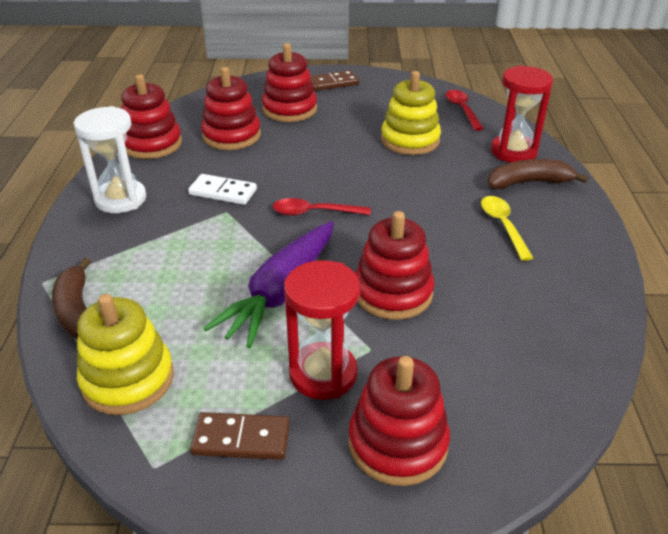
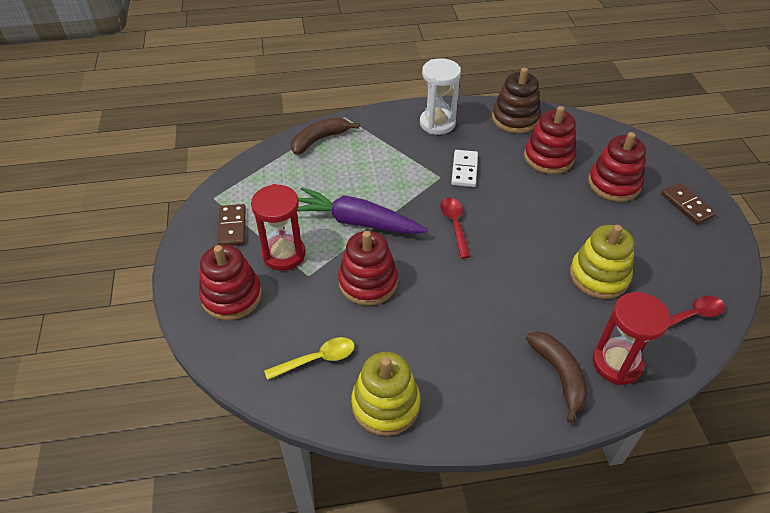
camera: 80 degrees right, 10 degrees up
yellow stacking toy [77,294,174,415] -> yellow stacking toy moved to [351,352,421,436]
red stacking toy [121,74,182,159] -> brown stacking toy [492,68,541,133]
yellow spoon [481,196,533,261] -> yellow spoon moved to [264,337,355,380]

